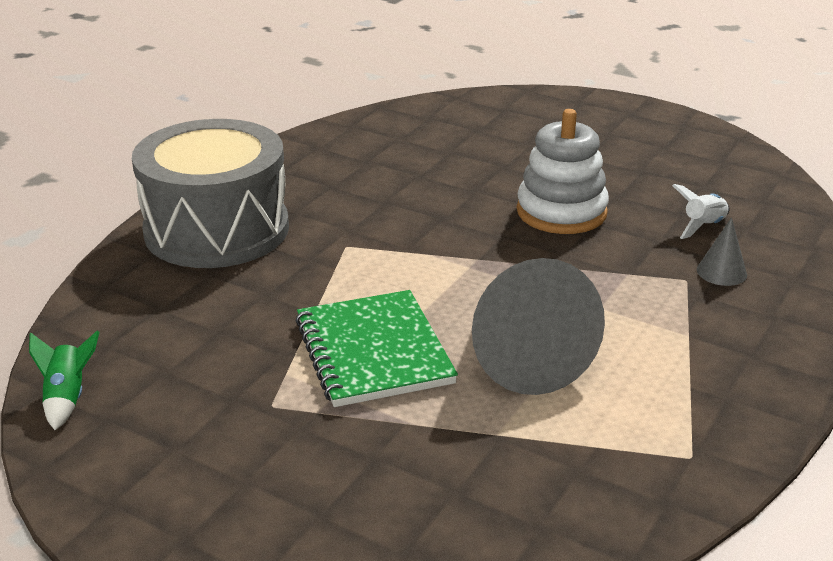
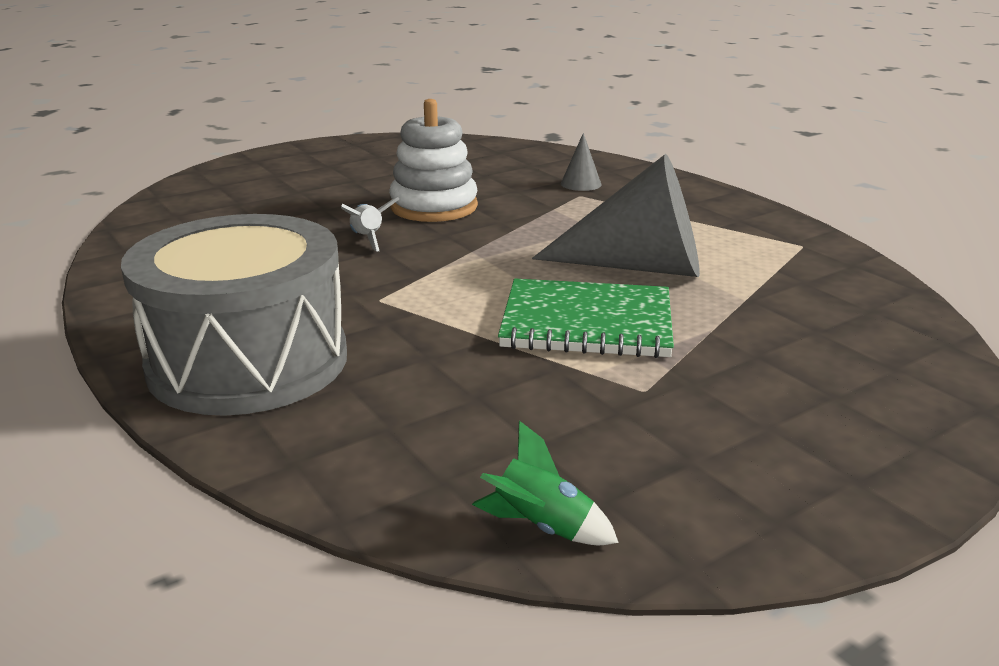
camera: 65 degrees left, 5 degrees down
white rocket [672,184,730,239] -> white rocket moved to [341,197,399,252]

